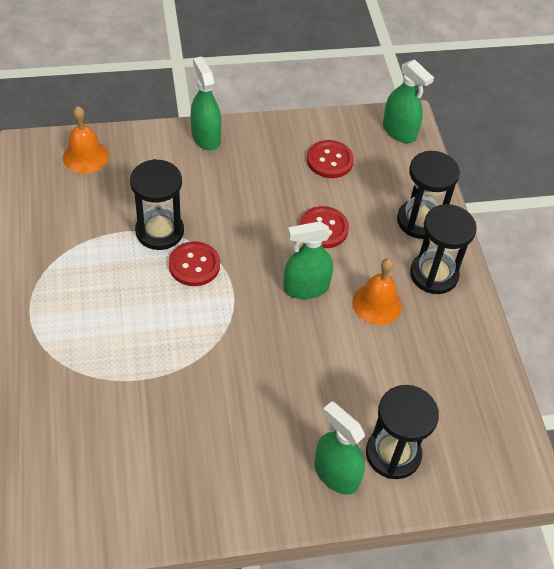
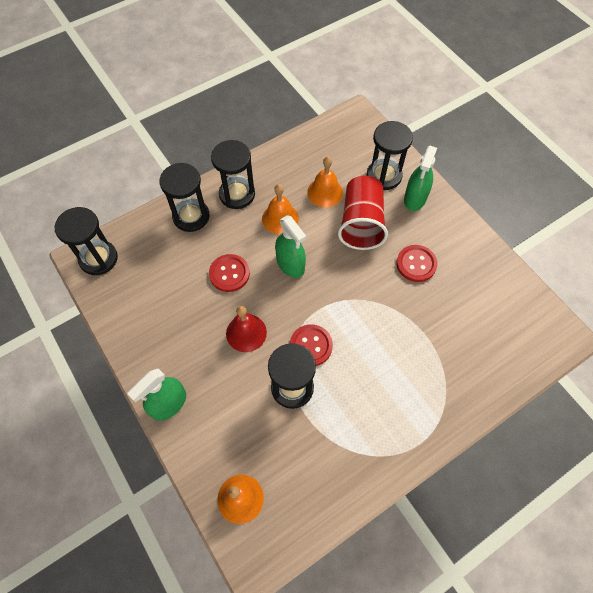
camera: 110 degrees left, 10 degrees up
red button [307,140,354,178] -> red button moved to [396,245,437,282]
green spray bottle [383,60,434,143] -> black hourglass [55,207,118,275]
none -> red bell [226,306,267,352]
none -> orange bell [307,157,343,207]
none -> red cup [338,176,388,250]

